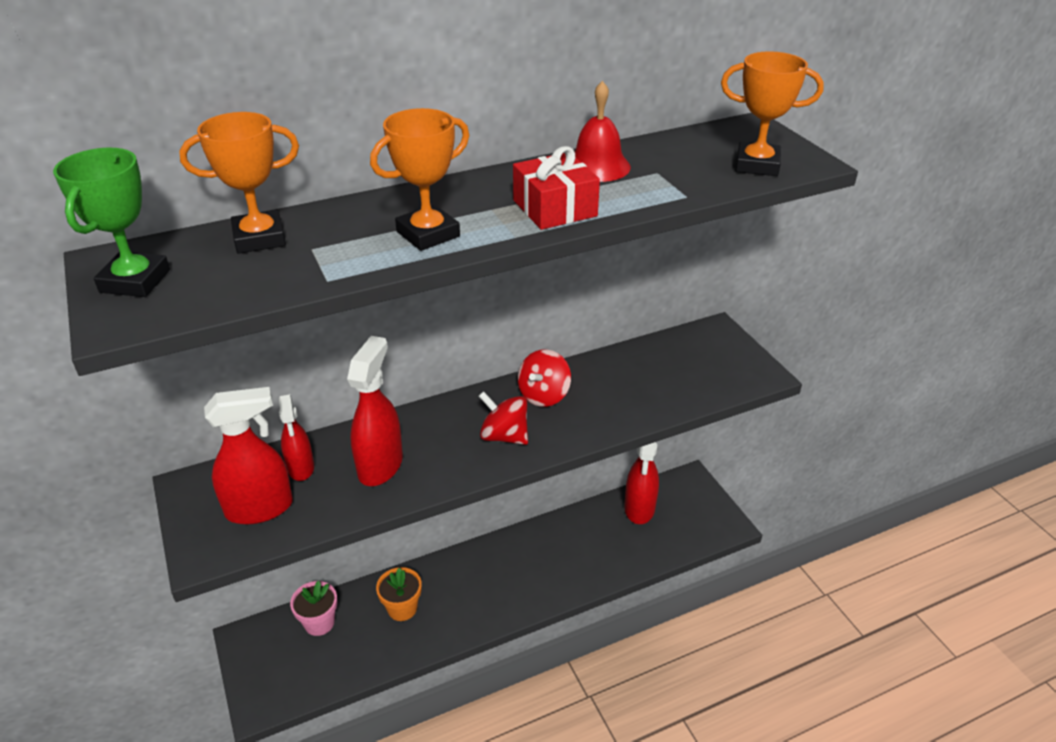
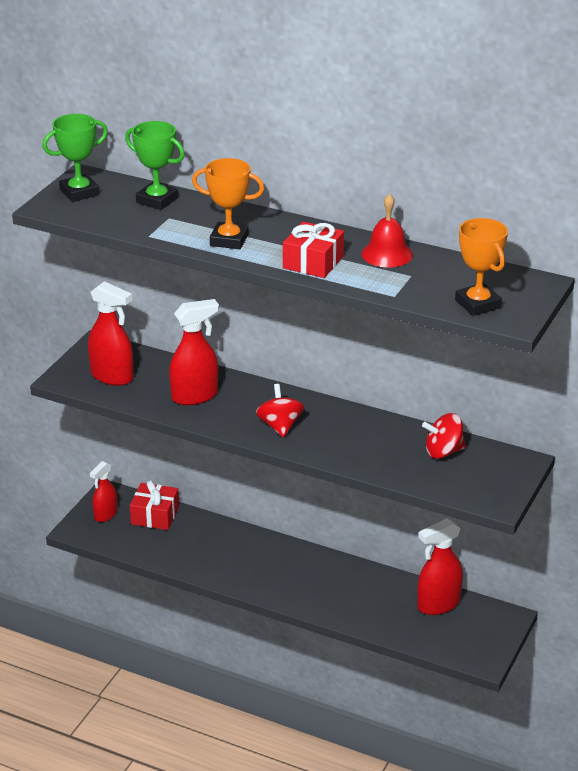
camera: 50 degrees right, 5 degrees down
orange trophy [179,112,299,254] -> green trophy [125,121,185,210]
red spray bottle [279,394,314,481] -> red spray bottle moved to [90,461,117,522]
pink flower pot [290,581,337,636] -> red gift [130,481,179,530]
orange flower pot [376,567,422,621] -> none
red spinning top [518,349,571,407] -> red spinning top moved to [422,413,466,459]

